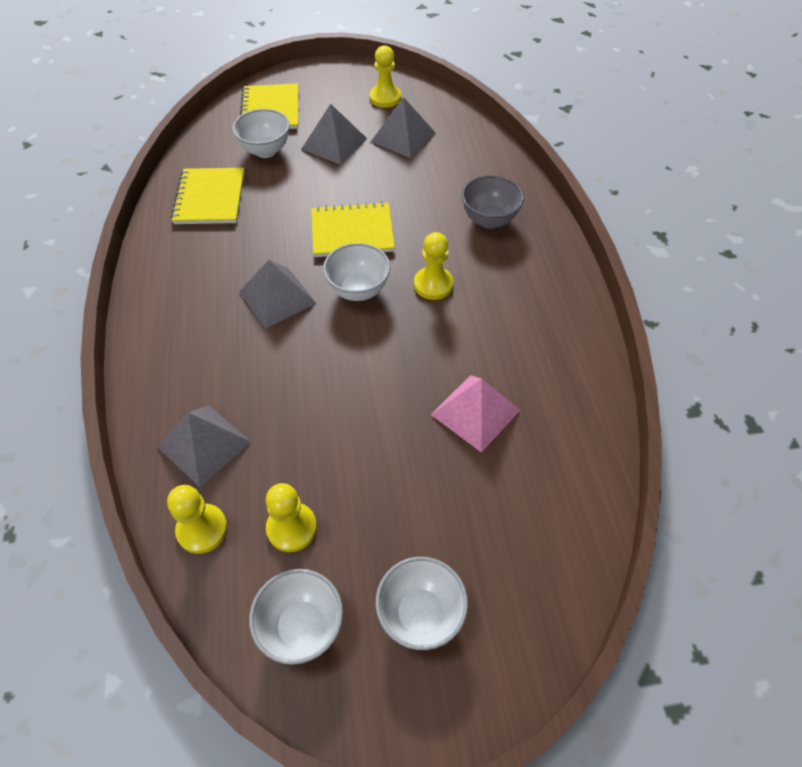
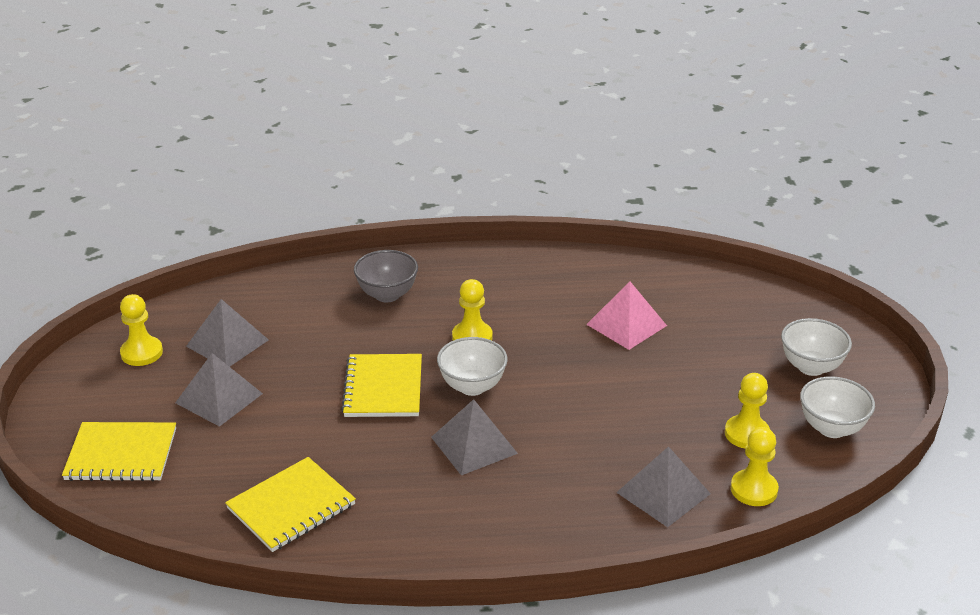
camera: 85 degrees left, 20 degrees down
yellow notebook [171,168,244,224] -> yellow notebook turned 45 degrees counterclockwise [225,457,356,552]
white bowl [232,109,290,158] -> none

